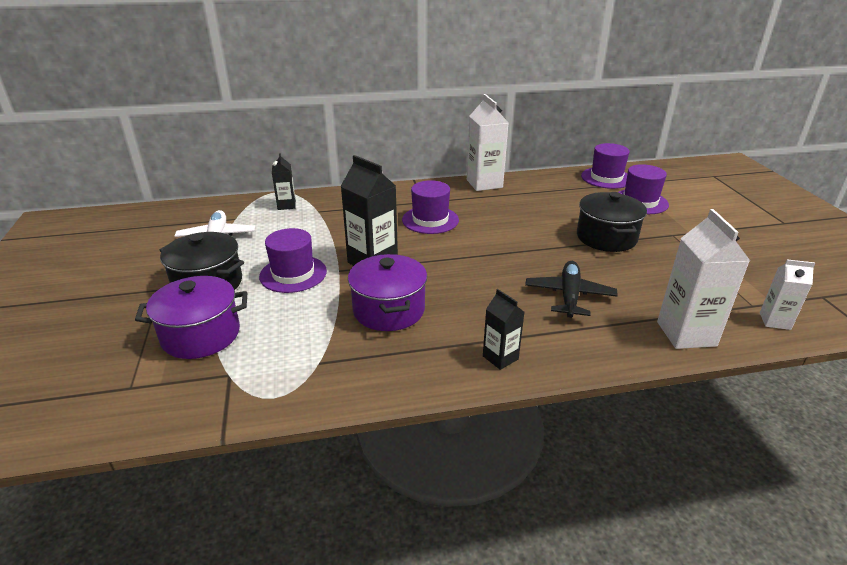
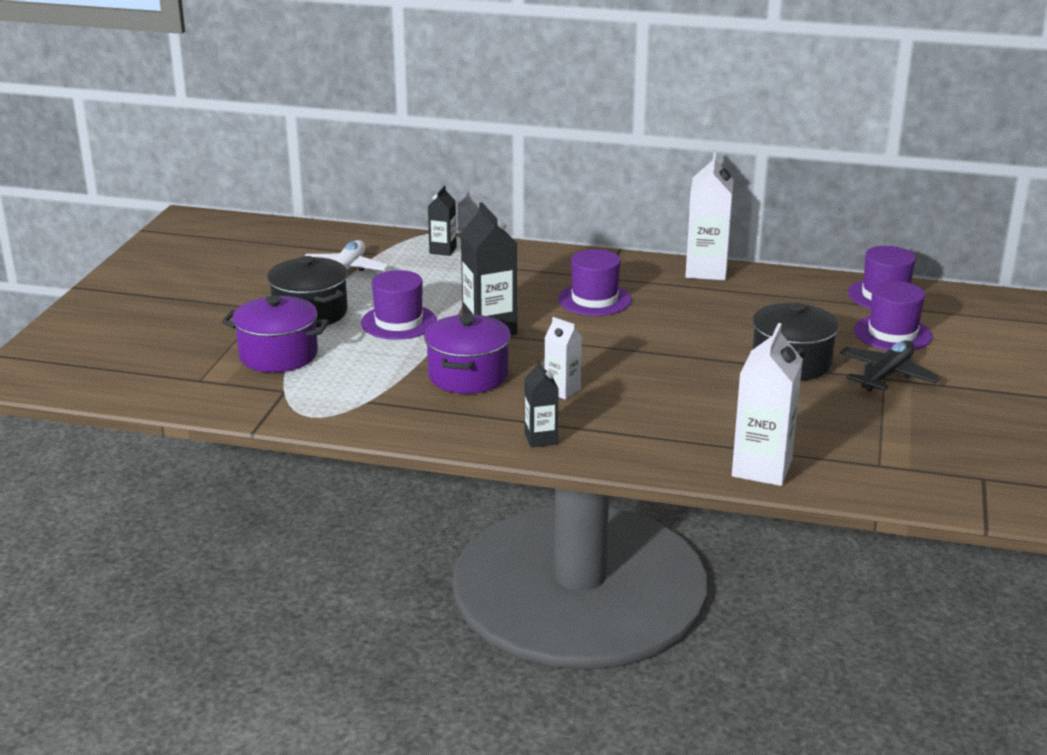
camera: 25 degrees right, 5 degrees down
black plane [525,261,618,318] -> black plane moved to [839,340,941,392]
white carton [760,260,815,330] -> white carton moved to [545,317,582,399]

